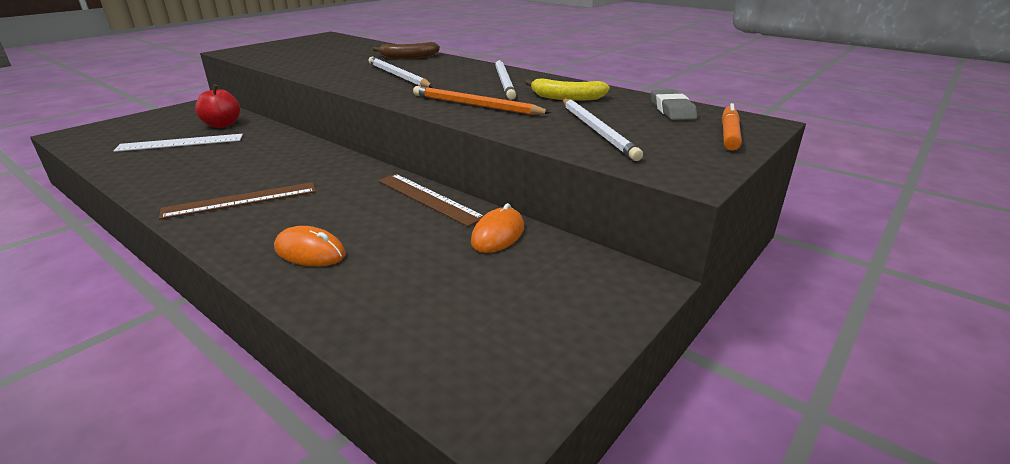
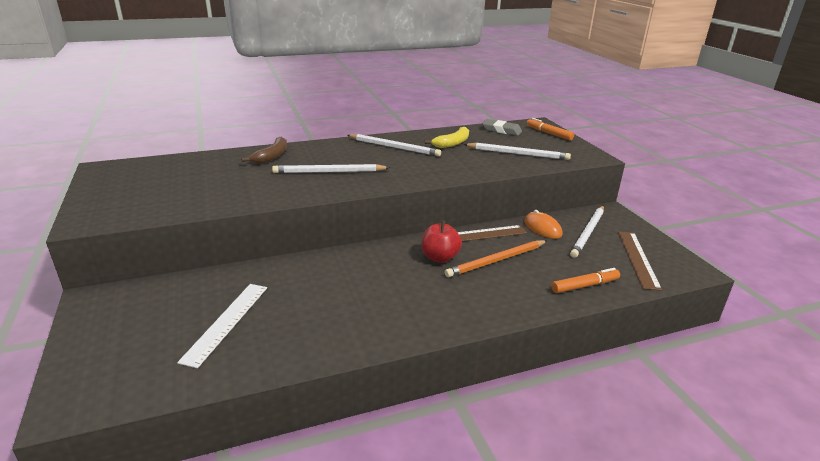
camera: 60 degrees left, 0 degrees up
brown ruler [159,182,316,219] -> brown ruler moved to [618,232,662,291]
red apple [195,84,240,128] -> red apple moved to [421,221,462,263]
orange mouse [274,226,346,266] -> none
orange pencil [413,86,551,115] -> orange pencil moved to [445,240,547,277]
none -> orange marker [551,268,620,293]
none -> white pencil [570,206,604,258]

